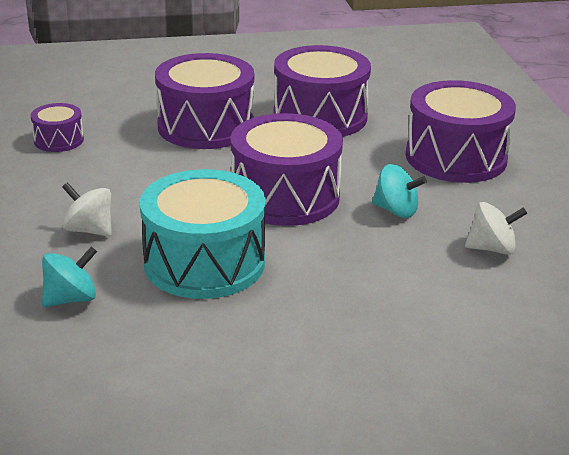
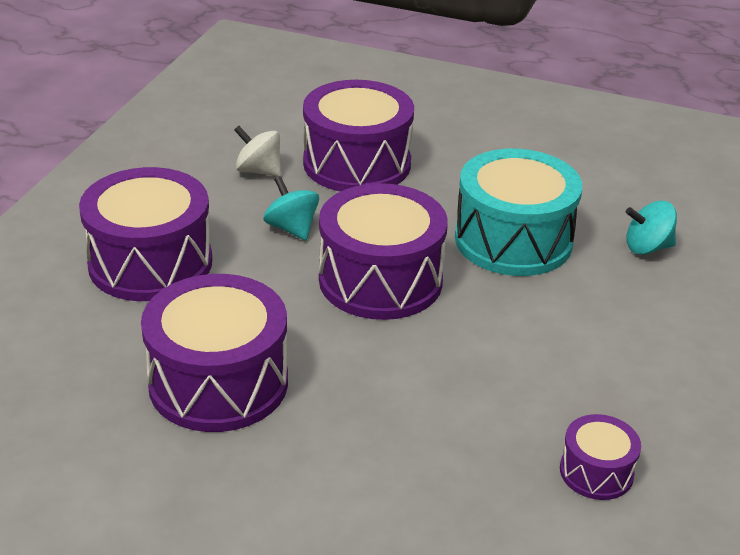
camera: 150 degrees left, 5 degrees up
white spinning top [62,182,112,237] -> none
purple drum [155,53,254,149] -> purple drum moved to [303,80,414,192]

